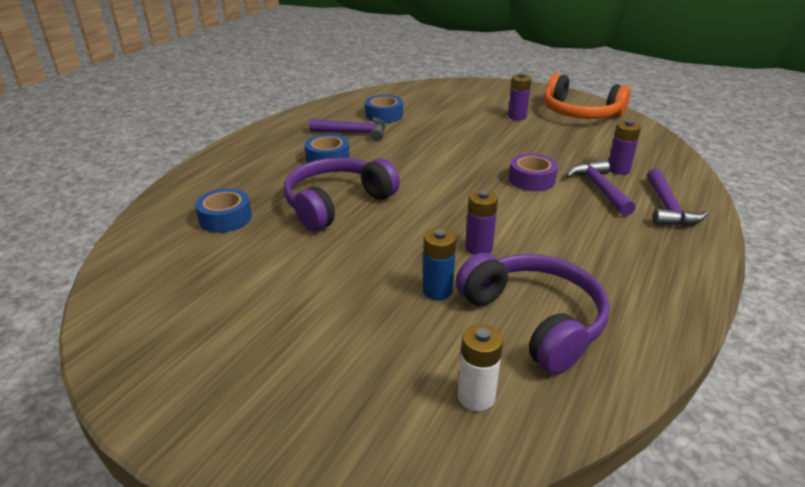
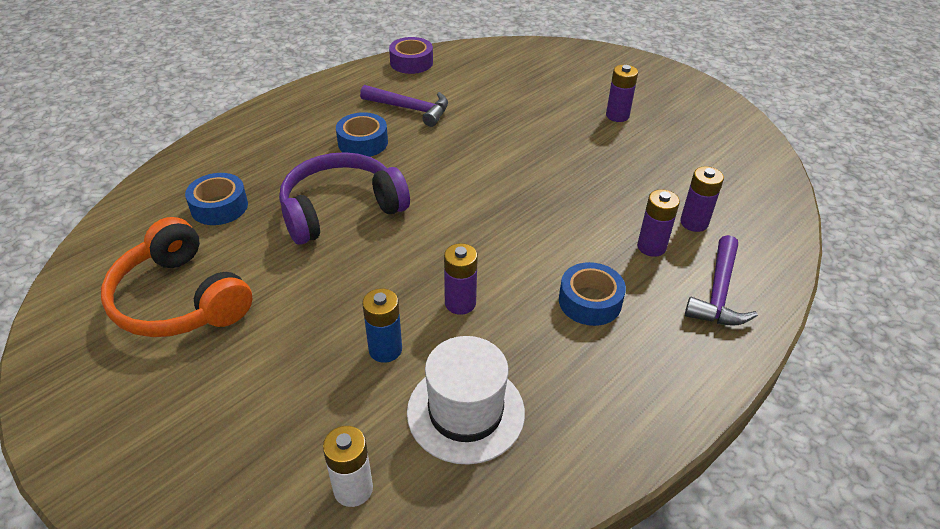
camera: 15 degrees right, 10 degrees up
blue tape [365,95,403,123] -> blue tape moved to [559,262,626,326]
purple headphones [456,253,610,374] -> white hat [407,336,525,465]
purple tape [509,153,558,191] -> purple tape moved to [389,37,433,74]
orange headphones [544,73,631,119] -> orange headphones moved to [101,217,253,337]
purple hammer [566,160,636,216] -> purple battery [637,189,680,257]

